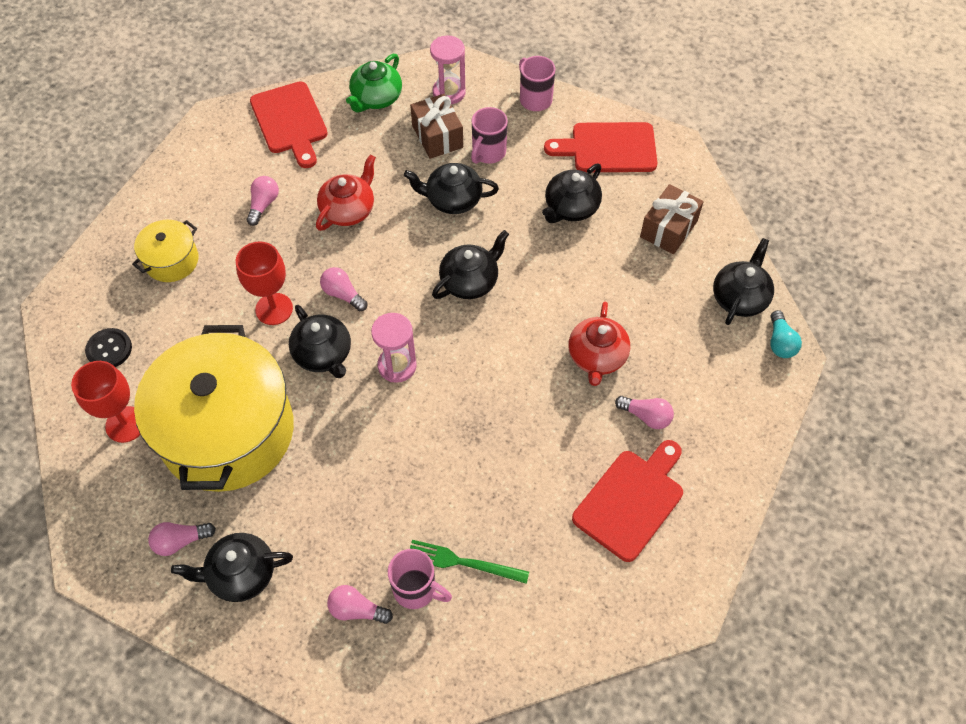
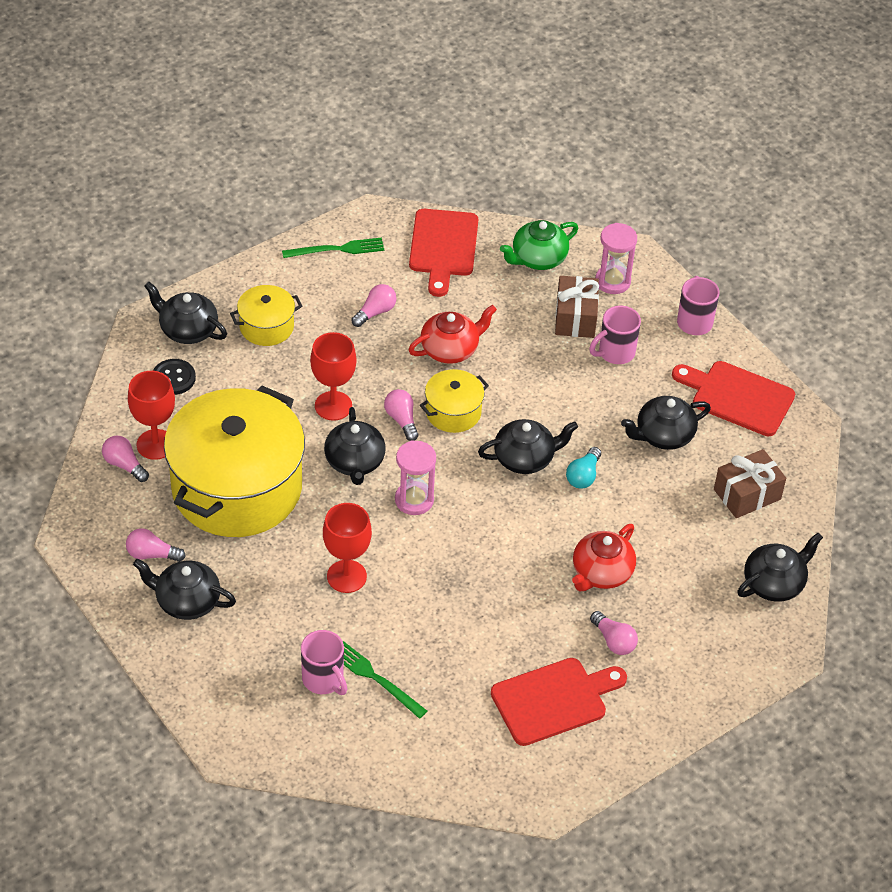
camera: 25 degrees right, 10 degrees down
pink light bulb [327,585,393,624] -> pink light bulb moved to [102,436,149,482]
black teapot [404,163,499,214] -> black teapot moved to [144,282,227,344]
turquoise light bulb [770,310,802,358] -> turquoise light bulb moved to [566,447,601,489]
none -> green fork [282,238,384,258]
none -> red goblet [323,503,372,593]
none -> yellow pot [420,369,489,433]

